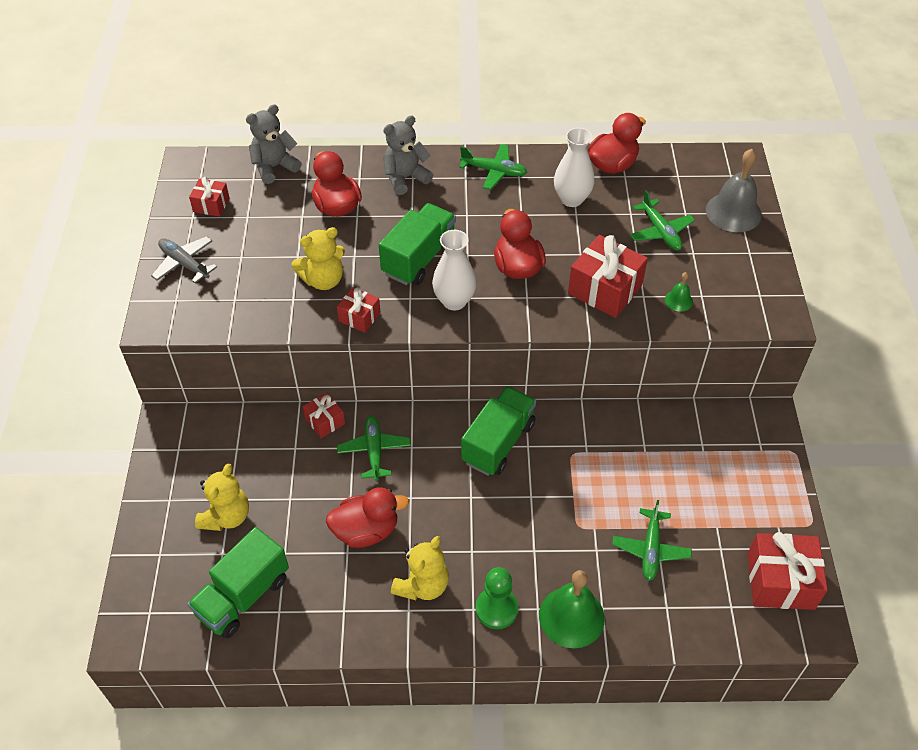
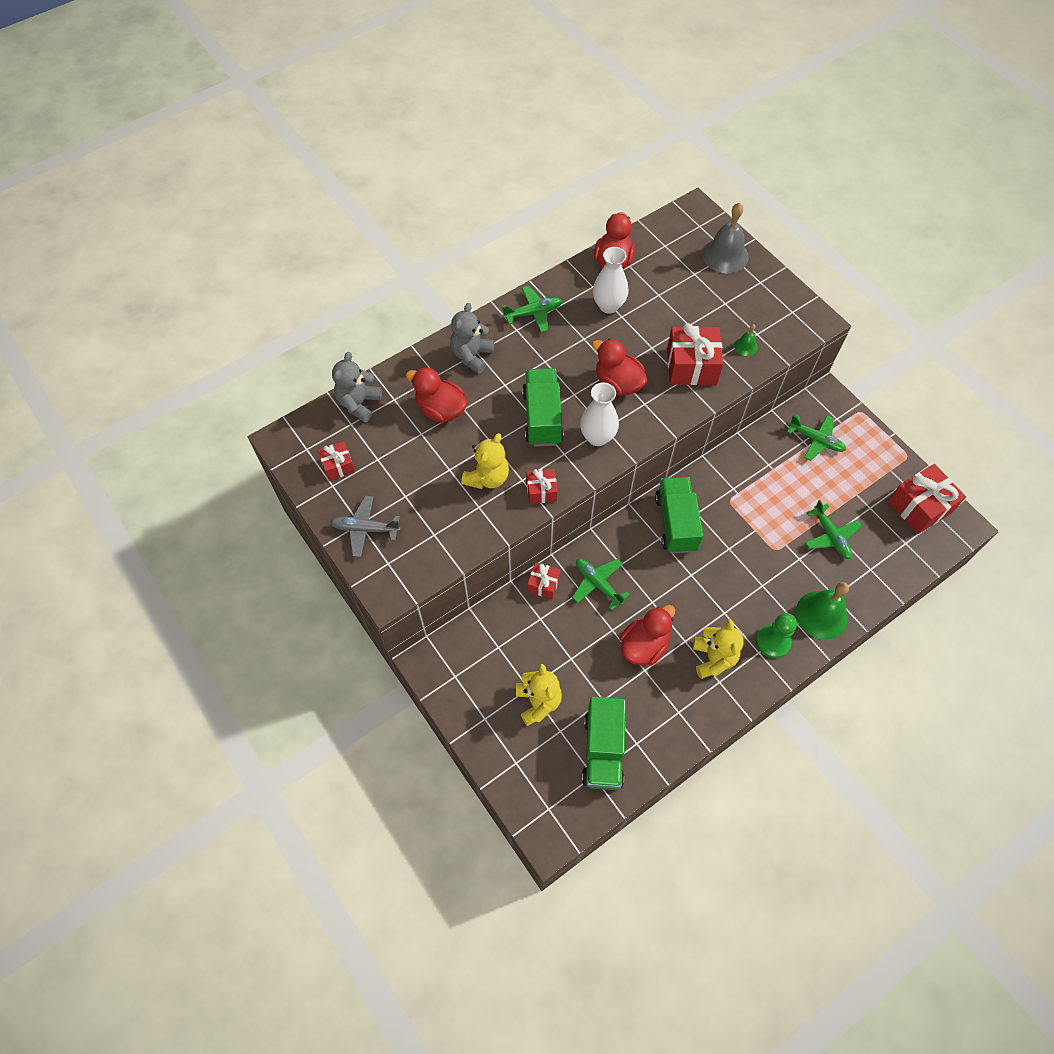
camera: 35 degrees left, 10 degrees up
green plane [630,190,695,250] -> green plane moved to [787,415,846,461]

